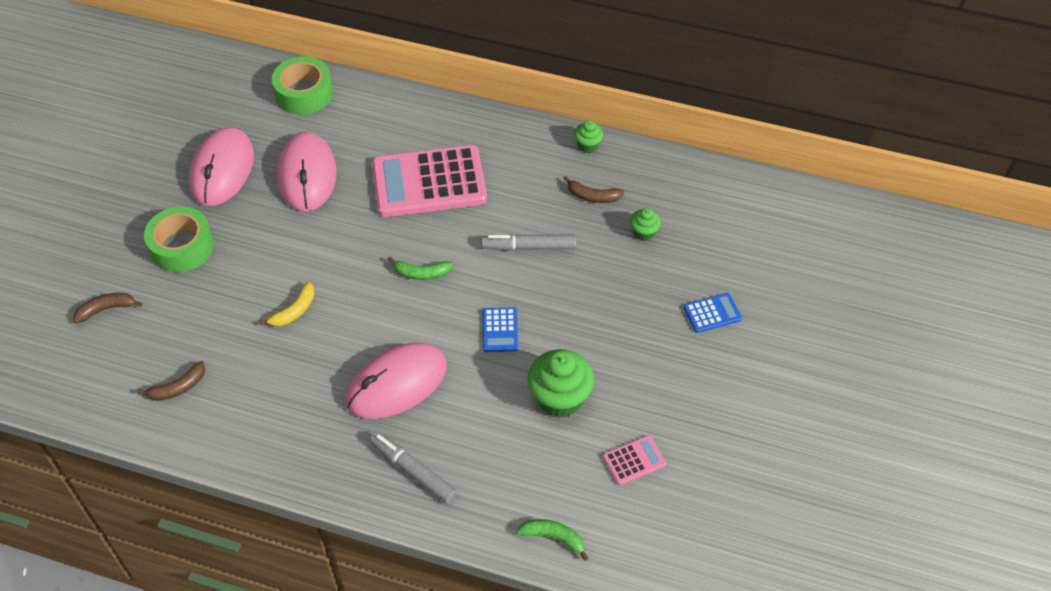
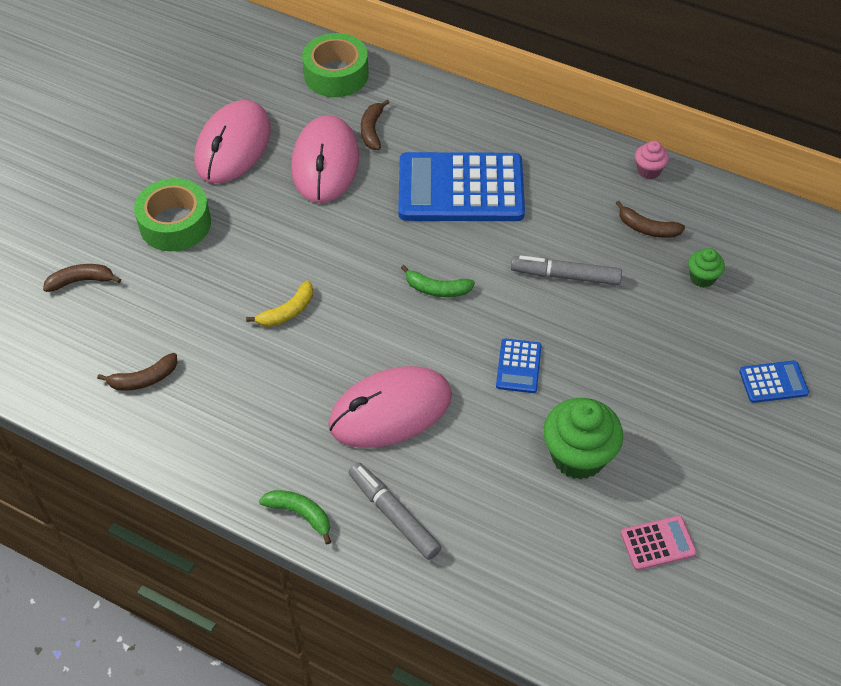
camera: 10 degrees right, 0 degrees up
pink calculator [372,145,487,217] -> blue calculator [398,152,525,221]
green banana [516,519,588,561] -> green banana moved to [259,490,331,544]
green cupcake [574,120,603,153] -> pink cupcake [635,141,669,179]
none -> brown banana [361,99,390,150]

